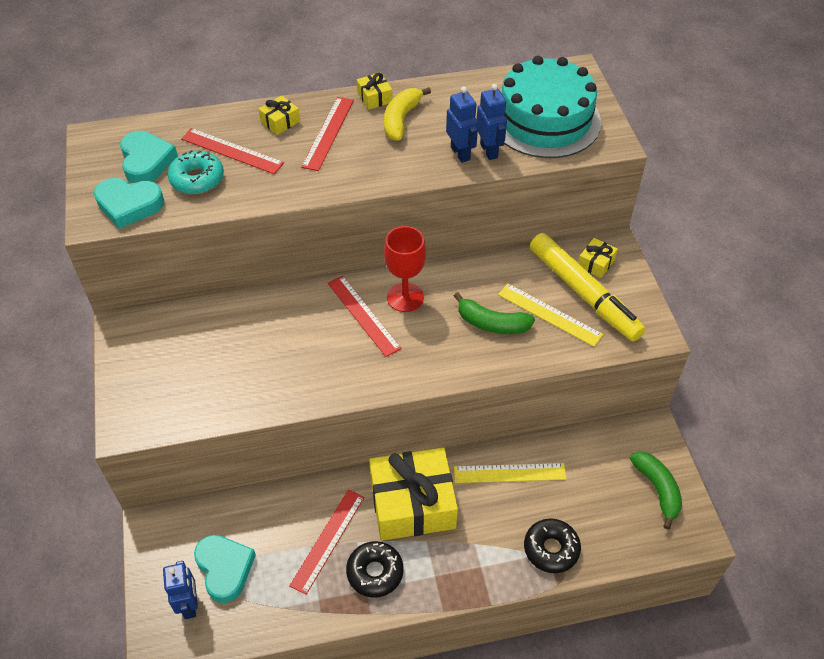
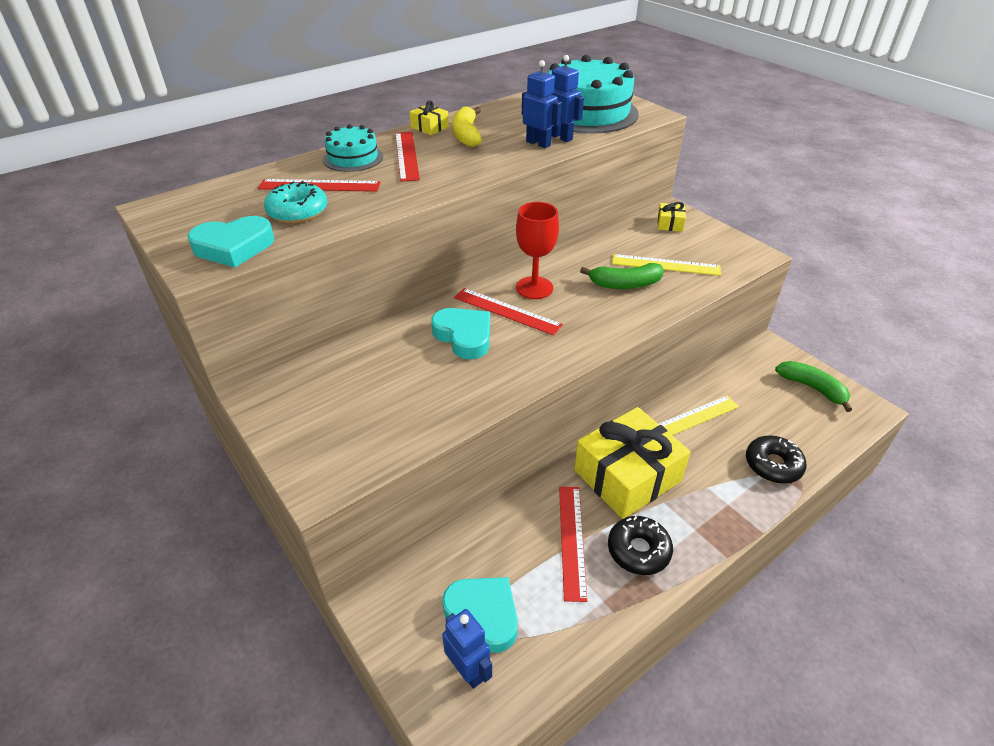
camera: 25 degrees left, 10 degrees down
turquoise heart [120,131,178,183] -> turquoise heart moved to [431,308,490,359]
yellow gift [258,96,300,135] -> turquoise cake [323,124,383,172]
yellow marker [530,233,646,342] -> none

